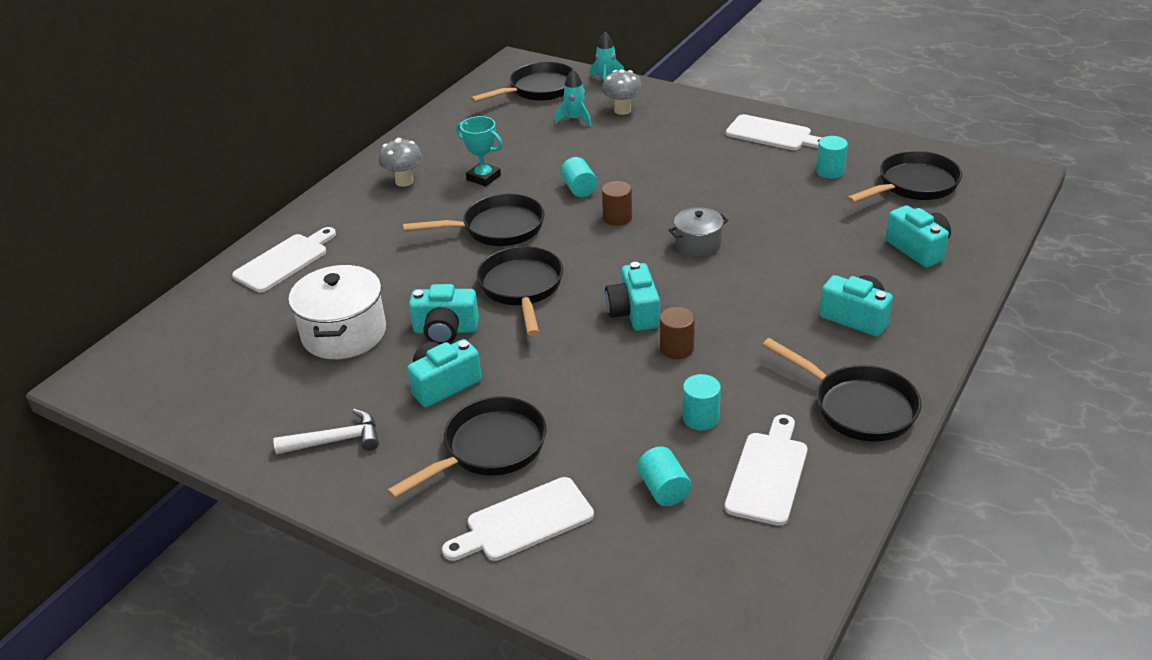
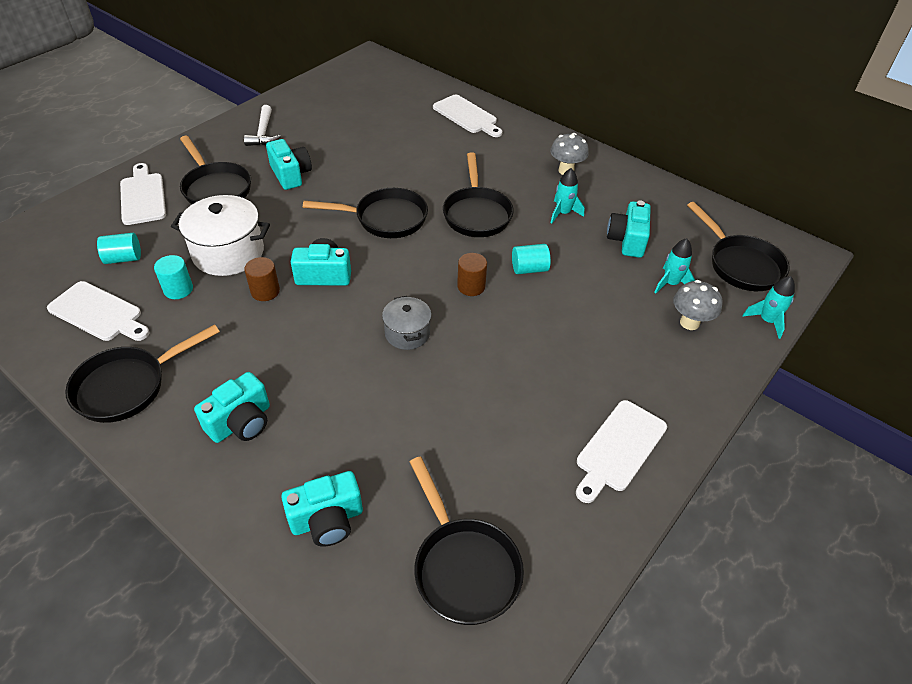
camera: 95 degrees right, 10 degrees up
white pot [288,265,386,359] -> white pot moved to [171,195,270,276]
turquoise camera [409,284,479,344] -> turquoise camera moved to [607,200,651,258]
turquoise trophy [456,116,503,187] -> turquoise rocket [551,168,584,224]
turquoise cylinder [816,136,848,179] -> none

